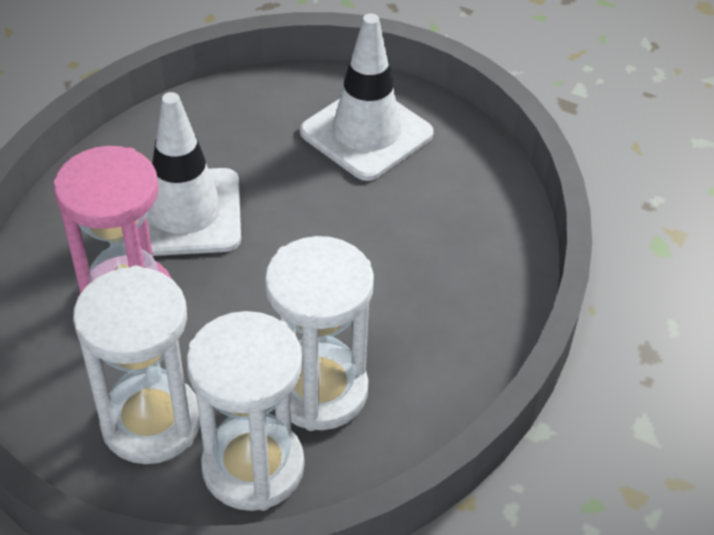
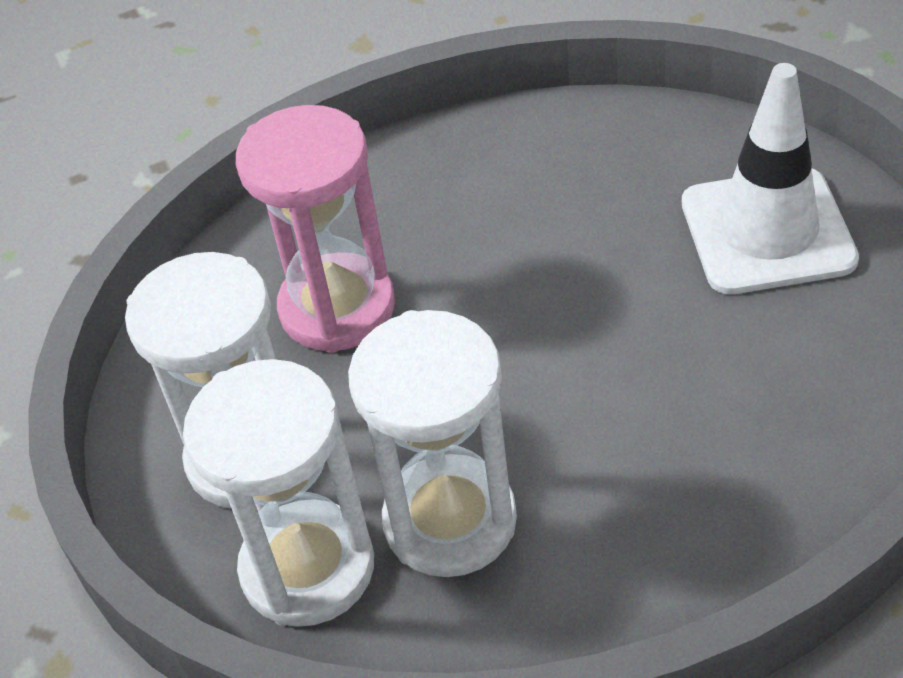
camera: 45 degrees right, 0 degrees up
white traffic cone [147,92,241,256] -> none

